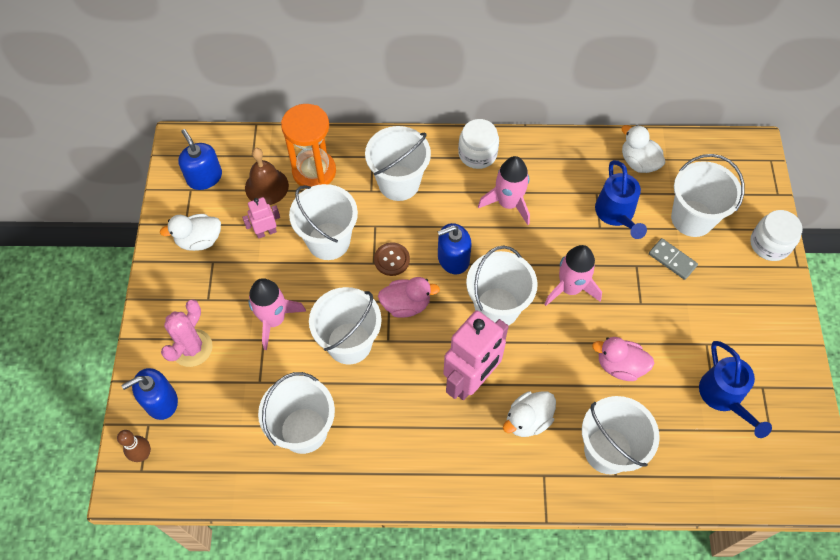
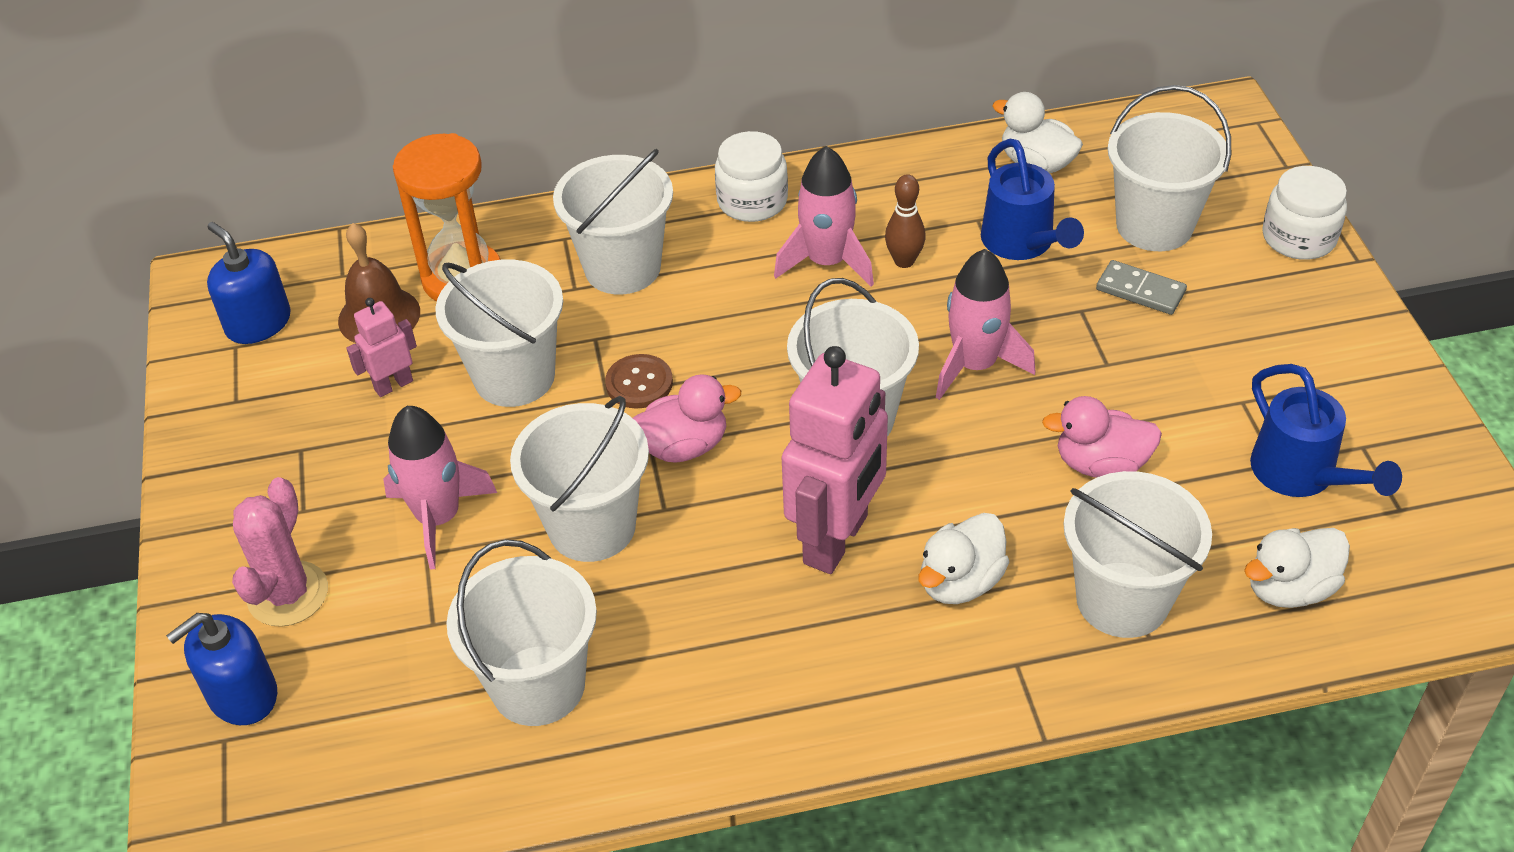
camera: 10 degrees left, 15 degrees down
brown bowling pin [117,430,151,462] -> brown bowling pin moved to [885,174,926,268]
white duck [160,214,221,251] -> white duck moved to [1244,528,1350,608]
blue soap dispenser [438,223,472,274] -> none

